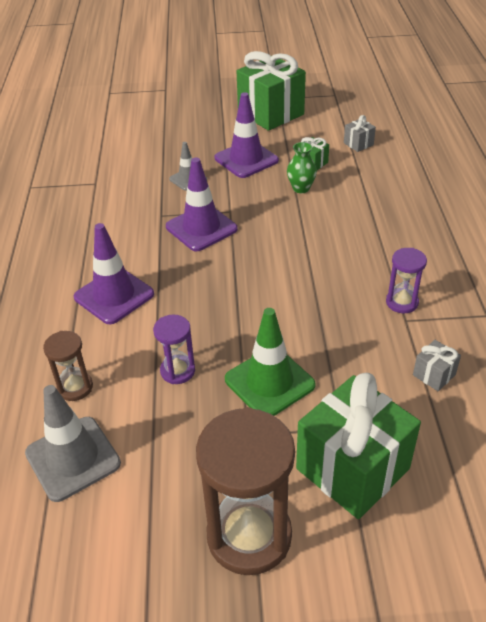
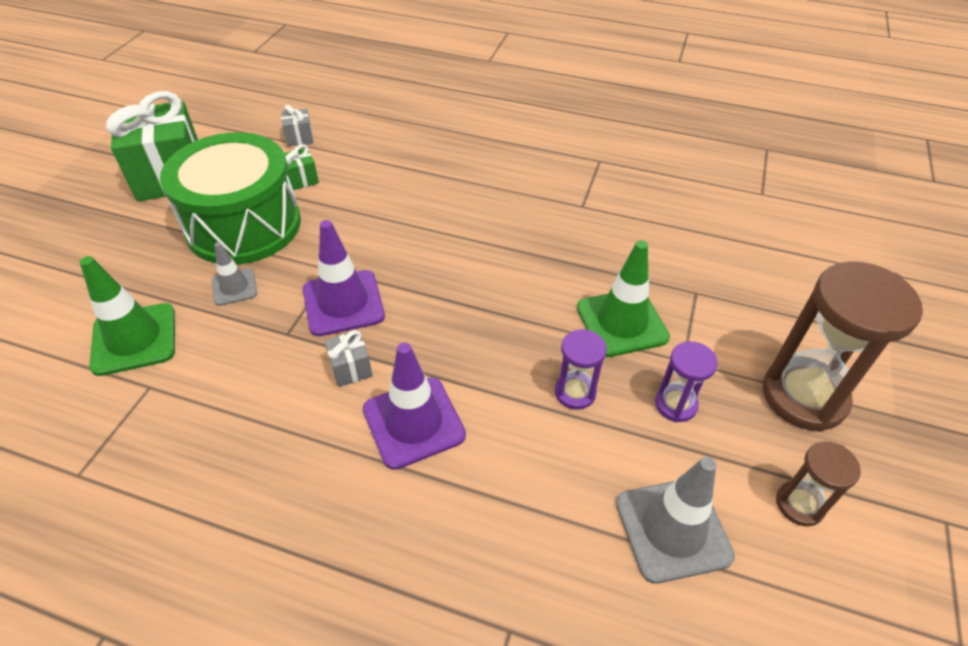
camera: 70 degrees left, 5 degrees up
brown hourglass [43,331,93,401] -> brown hourglass moved to [776,441,861,526]
purple traffic cone [214,92,279,178] -> green drum [160,132,301,265]
green vase [287,142,317,193] -> none
green gift [296,373,421,519] -> none
purple hourglass [386,248,427,313] -> purple hourglass moved to [655,341,718,422]
grey gift [413,340,461,391] -> grey gift moved to [324,330,373,387]
none -> green traffic cone [80,256,175,376]

